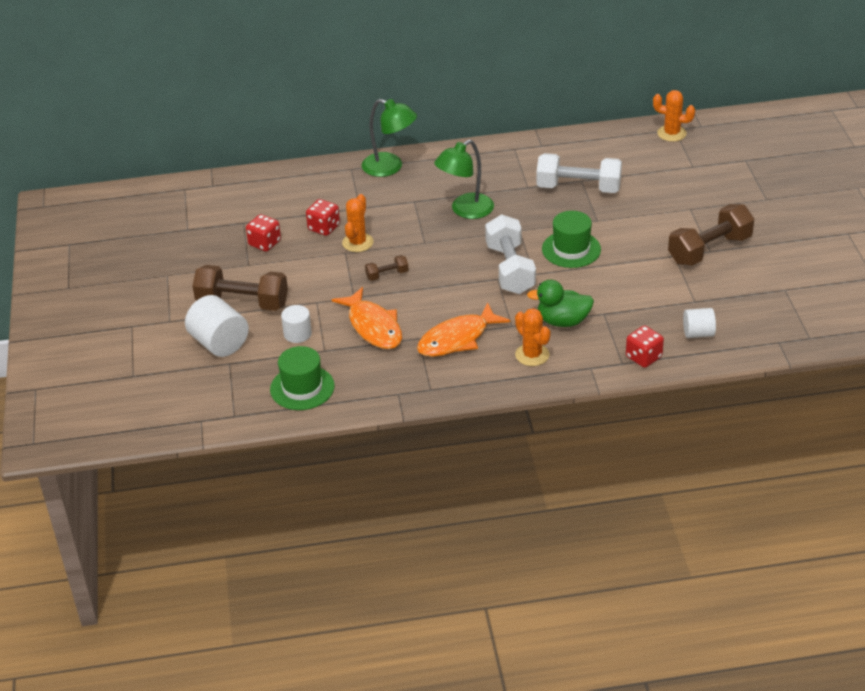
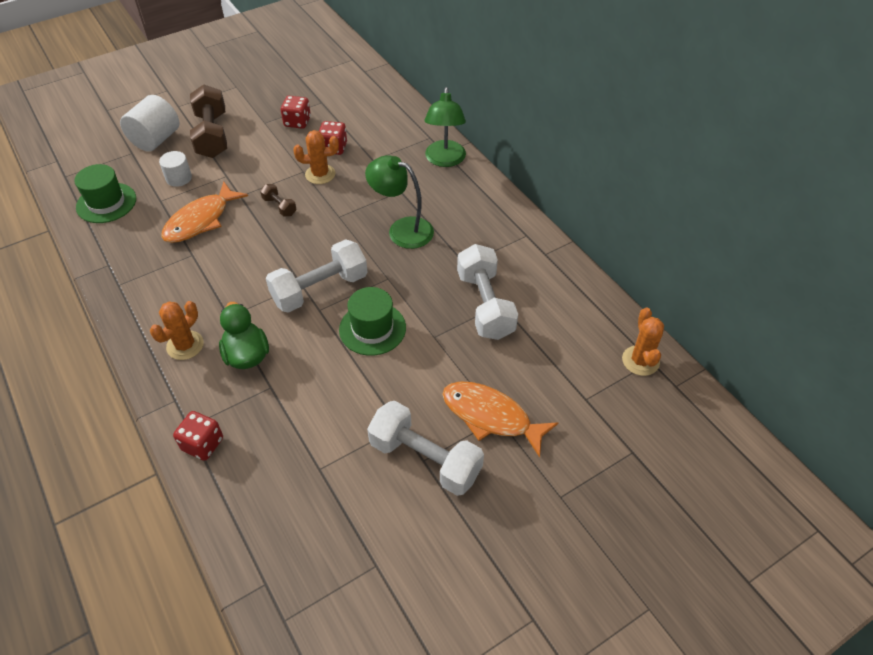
camera: 65 degrees right, 10 degrees up
orange fish [417,302,510,357] -> orange fish moved to [442,381,558,458]
brown dumbbell [668,204,754,266] -> white dumbbell [367,401,484,496]
white cylinder [683,308,716,338] -> none

